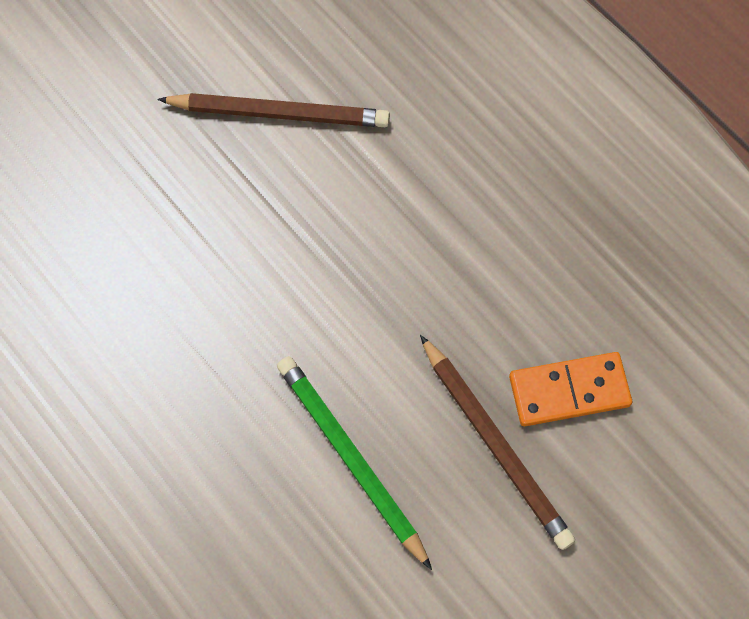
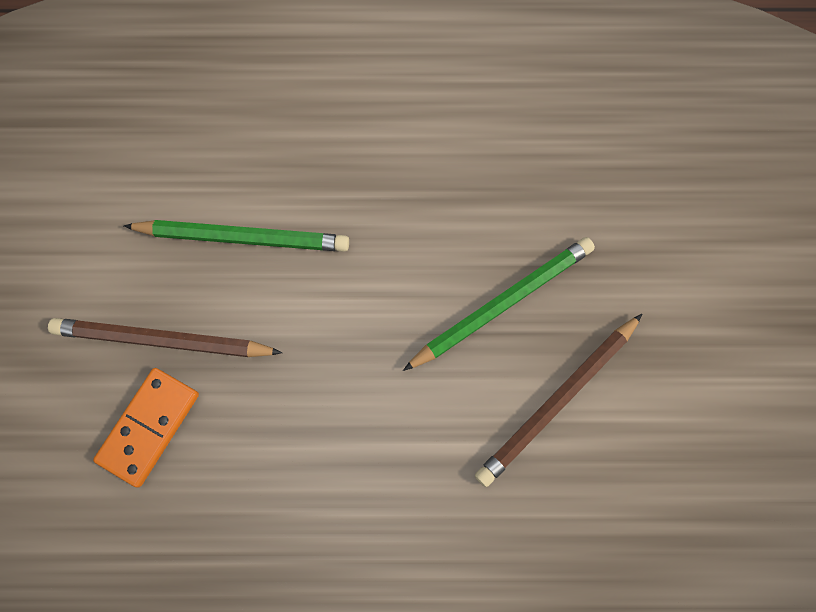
camera: 130 degrees right, 5 degrees up
none -> green pencil [403,237,595,371]

